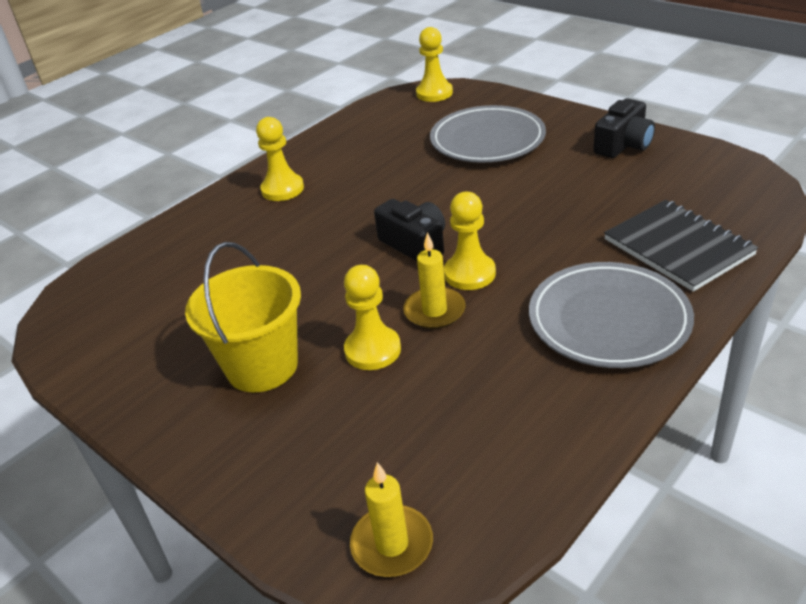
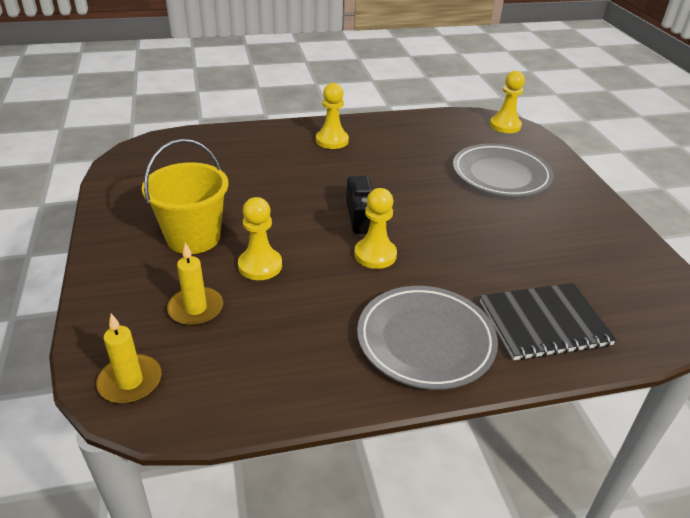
camera: 30 degrees right, 0 degrees up
yellow candle [403,232,466,329] -> yellow candle moved to [167,243,223,326]
black camera [594,98,655,158] -> none
black notebook [604,200,758,292] -> black notebook turned 75 degrees clockwise [480,283,617,361]

